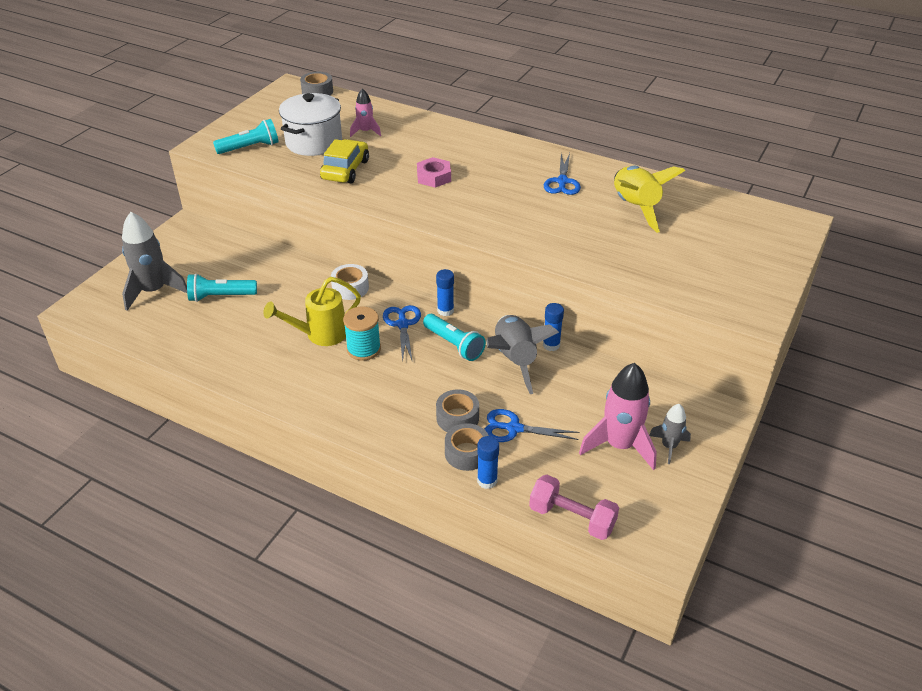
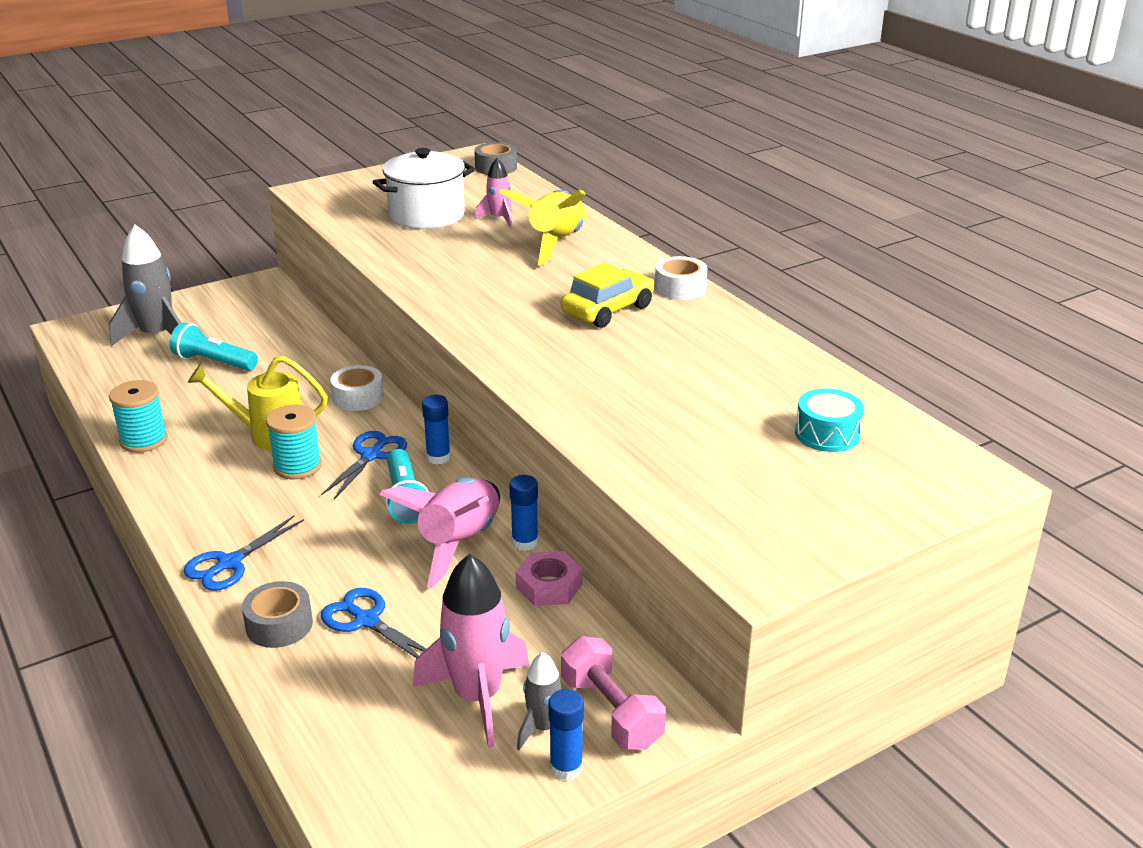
camera: 30 degrees right, 10 degrees down
turquoise flashlight [213,119,279,154] -> none
yellow car [320,139,369,183] -> yellow car moved to [561,263,654,328]
pink nut [417,157,451,188] -> pink nut moved to [515,551,583,606]
grey tape [436,389,479,432] -> none
blue glue stick [477,436,499,489] -> blue glue stick moved to [548,689,584,781]
grey rocket [486,315,559,394] -> pink rocket [380,477,500,588]
pink dumbbell [529,475,619,540] -> pink dumbbell moved to [561,636,666,750]
blue scissors [544,153,581,195] -> blue scissors moved to [183,516,304,591]
yellow rocket [614,166,685,233] -> yellow rocket moved to [499,189,586,265]
none -> turquoise spool [109,380,168,453]
none -> white tape [655,256,707,300]
none -> turquoise drum [795,389,864,452]

